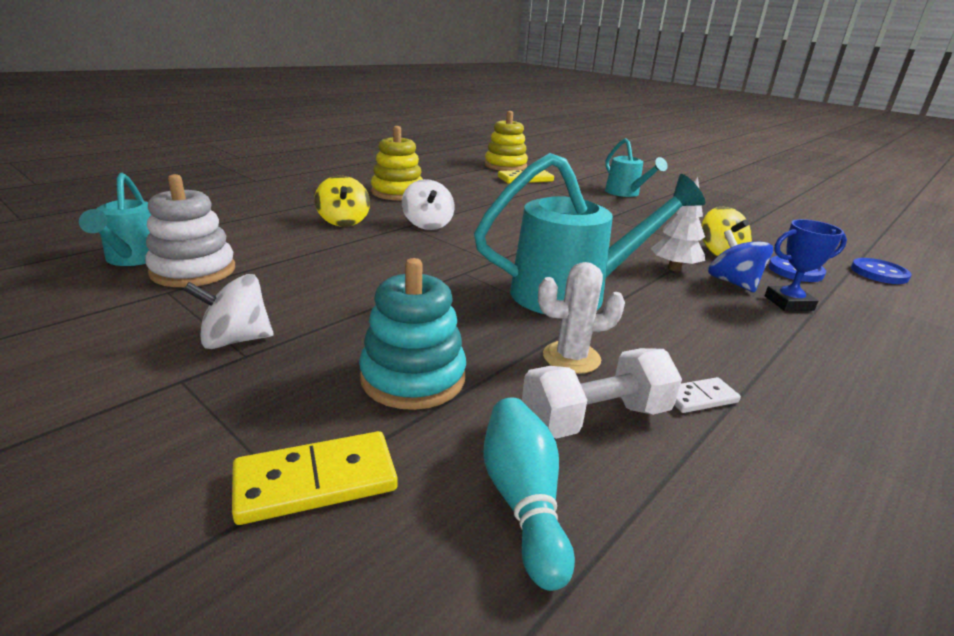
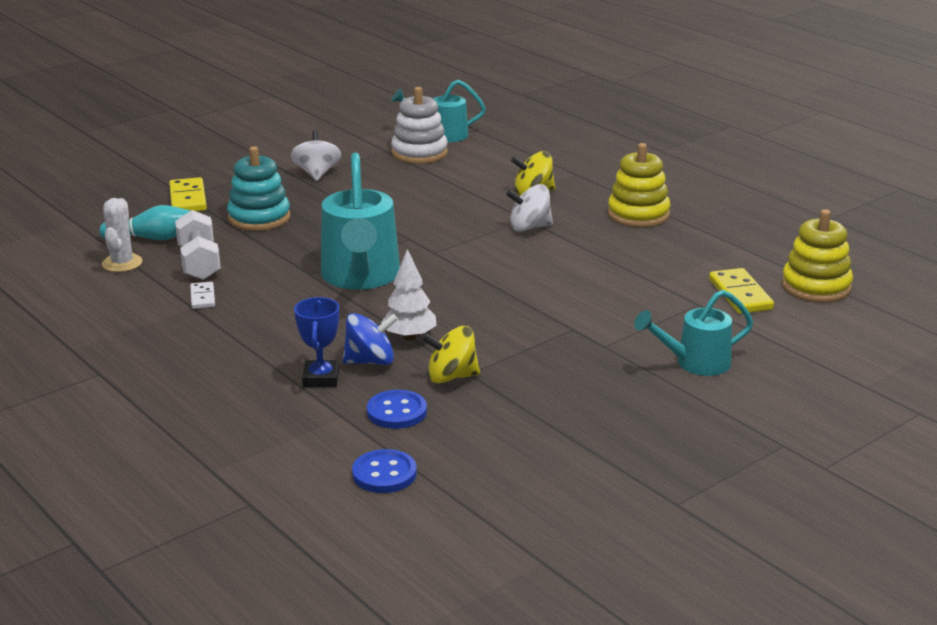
camera: 100 degrees right, 0 degrees up
white cactus [538,262,625,374] -> white cactus moved to [102,198,142,272]

